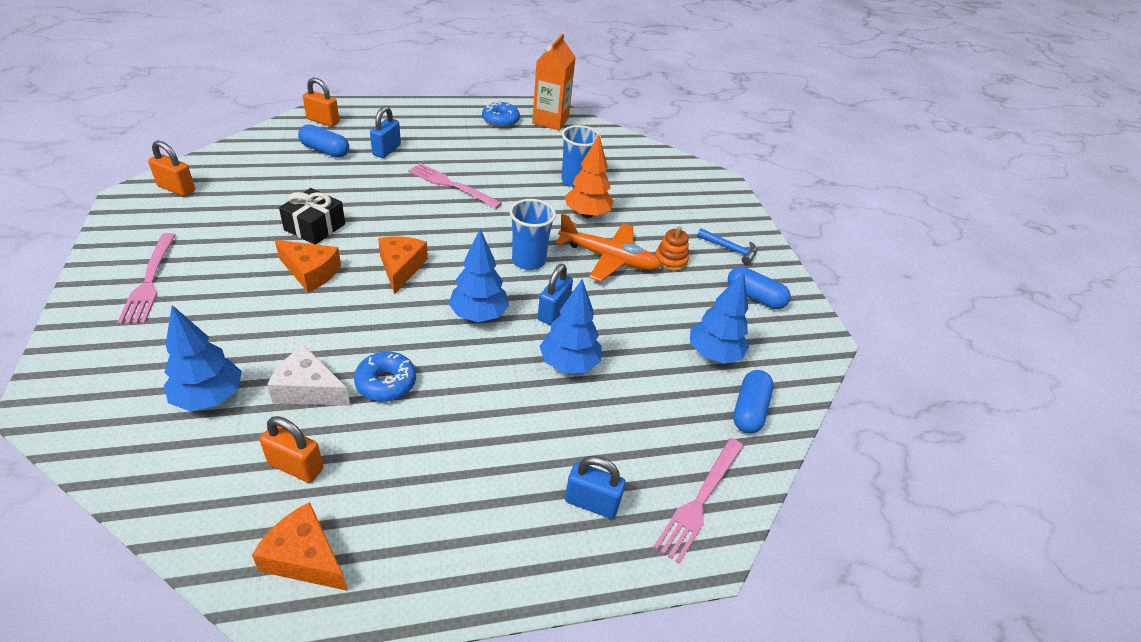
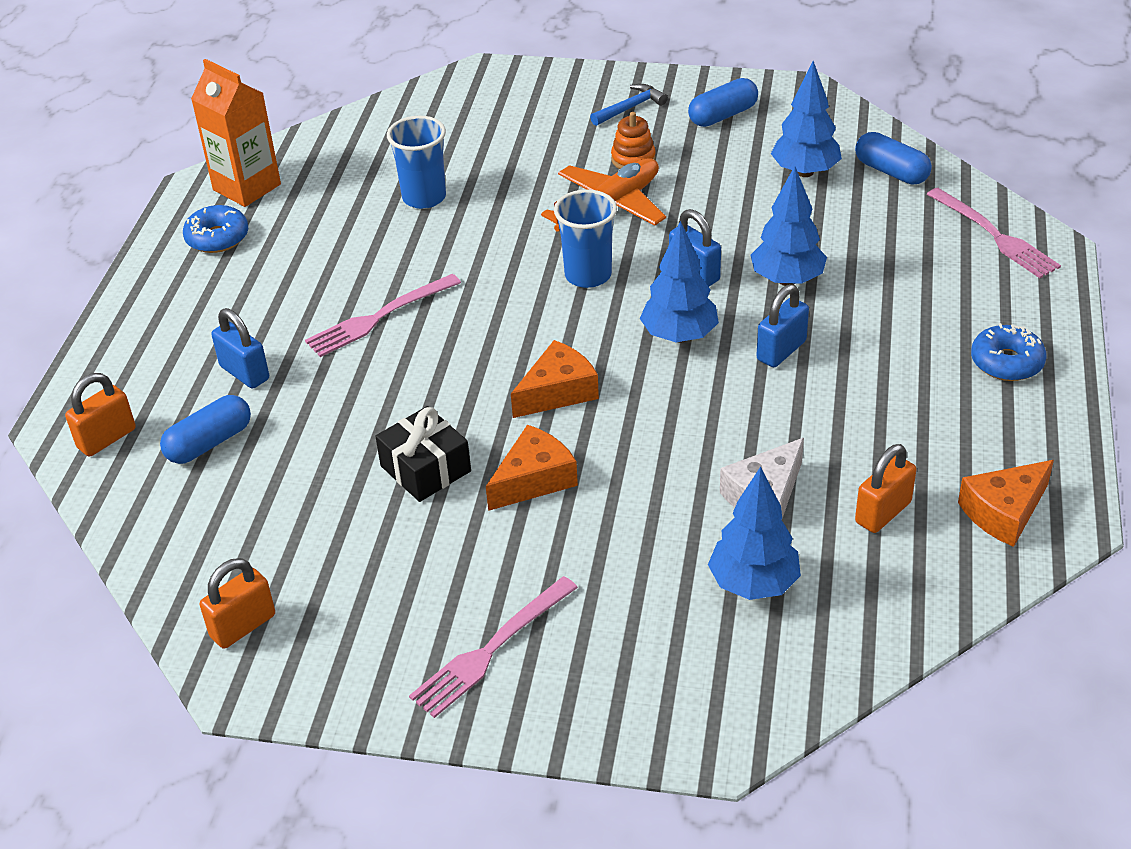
camera: 60 degrees left, 0 degrees up
pink fork [117,233,175,324] -> pink fork turned 120 degrees clockwise [409,576,578,718]
blue donut [354,352,416,402] -> blue donut moved to [971,323,1046,381]
orange cheese [378,236,428,295] -> orange cheese turned 120 degrees clockwise [511,340,599,418]
orange tree [565,135,614,218] -> none
blue padlock [565,456,626,519] -> blue padlock moved to [756,284,809,367]

